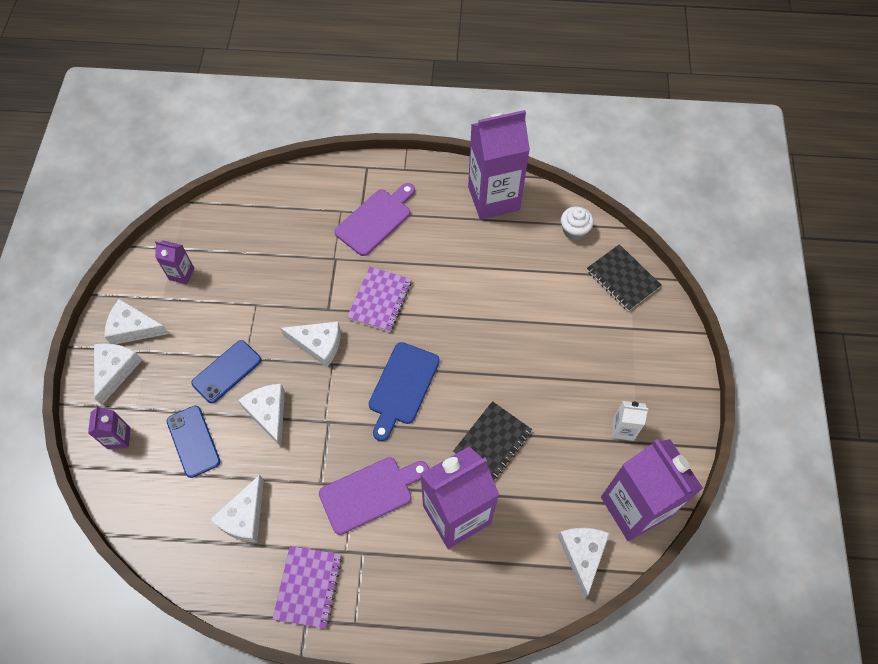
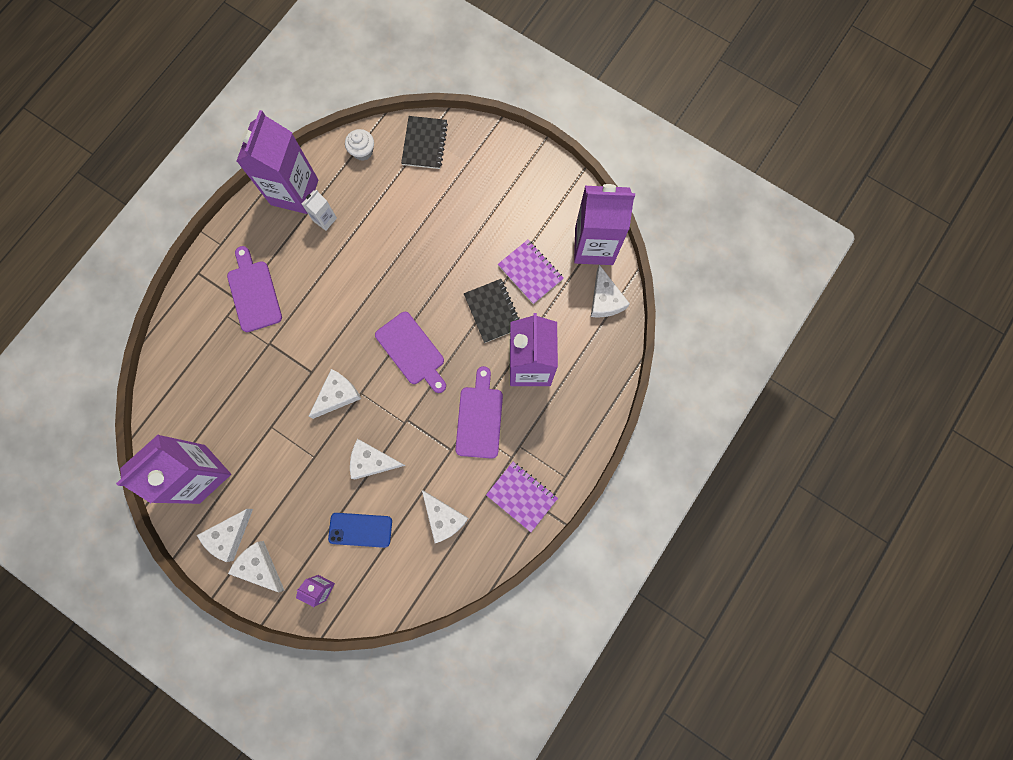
camera: 60 degrees left, 15 degrees up
purple carton [155,240,195,284] -> purple carton [116,435,231,504], size x2.25
blue phone [191,340,261,403] -> none
purple notebook [347,266,412,332] -> purple notebook moved to [498,240,564,304]
blue cutting board [369,342,440,441] -> purple cutting board [375,312,446,393]
white cheese [558,528,610,598] -> white cheese turned 135 degrees counterclockwise [591,265,630,318]
black notebook [587,244,662,311] -> black notebook turned 75 degrees counterclockwise [401,116,448,169]
white carton [612,401,649,441] -> white carton moved to [302,190,337,231]

